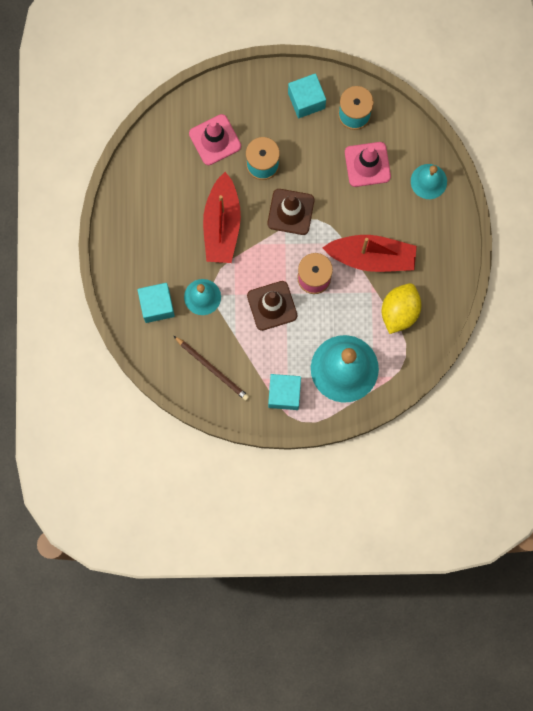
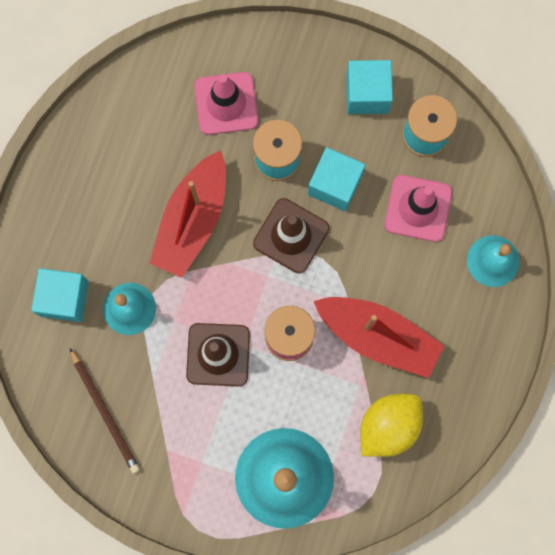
camera: 20 degrees right, 0 degrees up
turquoise cube [268,374,301,410] -> turquoise cube moved to [308,147,365,211]

